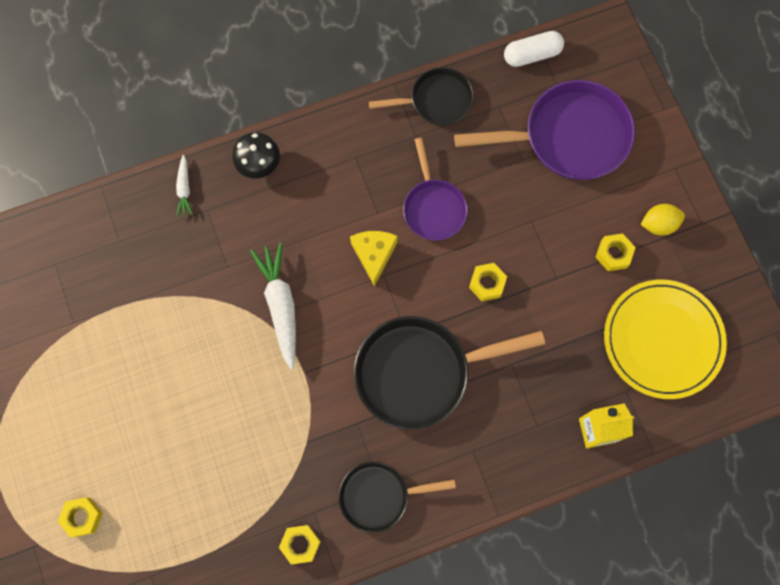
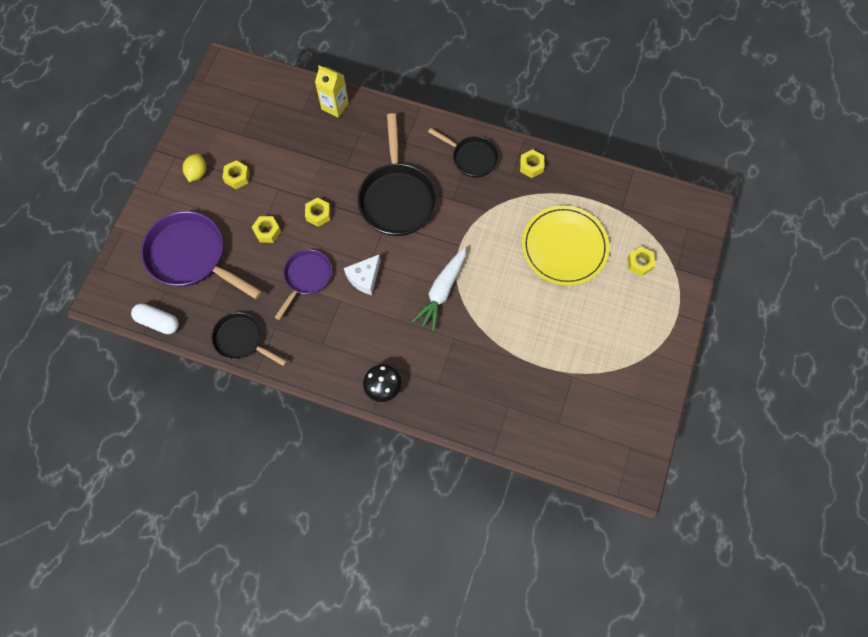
camera: 140 degrees left, 5 degrees down
white carrot [176,155,193,217] -> none
yellow cheese [350,231,398,287] -> white cheese [344,254,380,295]
black pan [354,316,545,430] -> black pan turned 60 degrees clockwise [357,113,437,236]
yellow plate [604,280,727,399] -> yellow plate moved to [522,205,609,286]
yellow lemon [640,204,685,235] -> yellow lemon turned 75 degrees clockwise [183,154,206,182]
none -> yellow nut [252,216,281,243]

